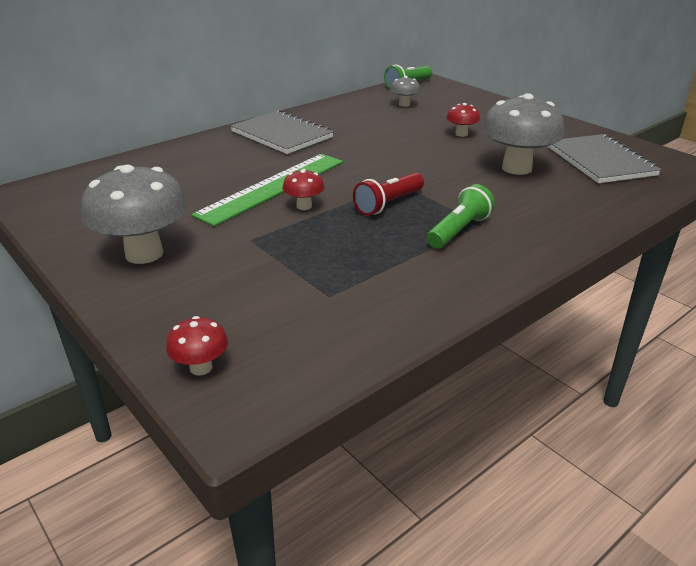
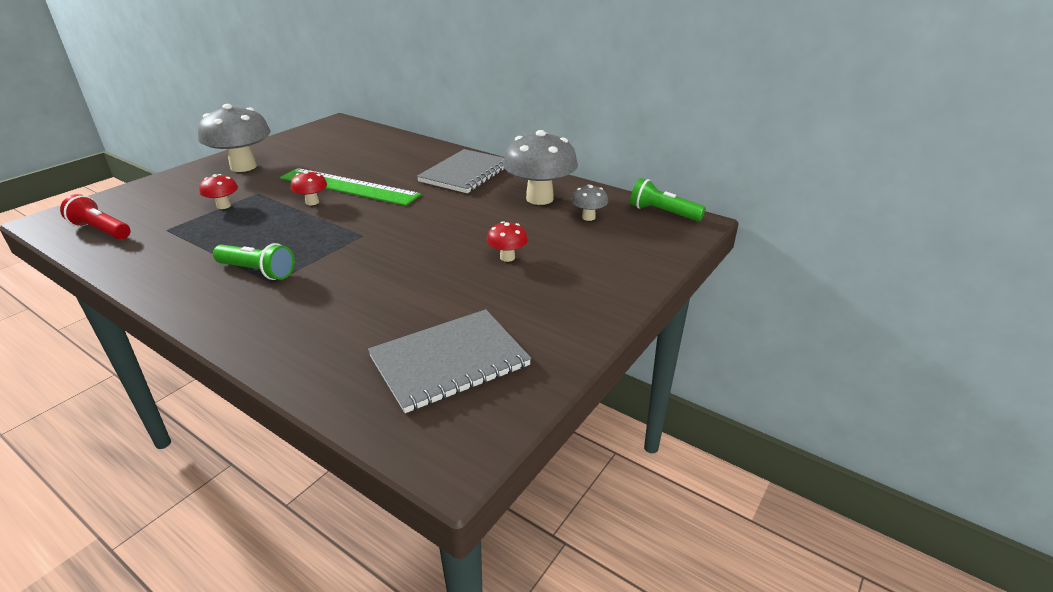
camera: 75 degrees right, 0 degrees up
red mushroom [166,316,228,375] -> red mushroom moved to [199,174,238,209]
red flashlight [353,173,424,215] -> red flashlight moved to [60,194,130,240]
grey mushroom [482,93,565,175] -> grey mushroom moved to [503,130,578,205]

